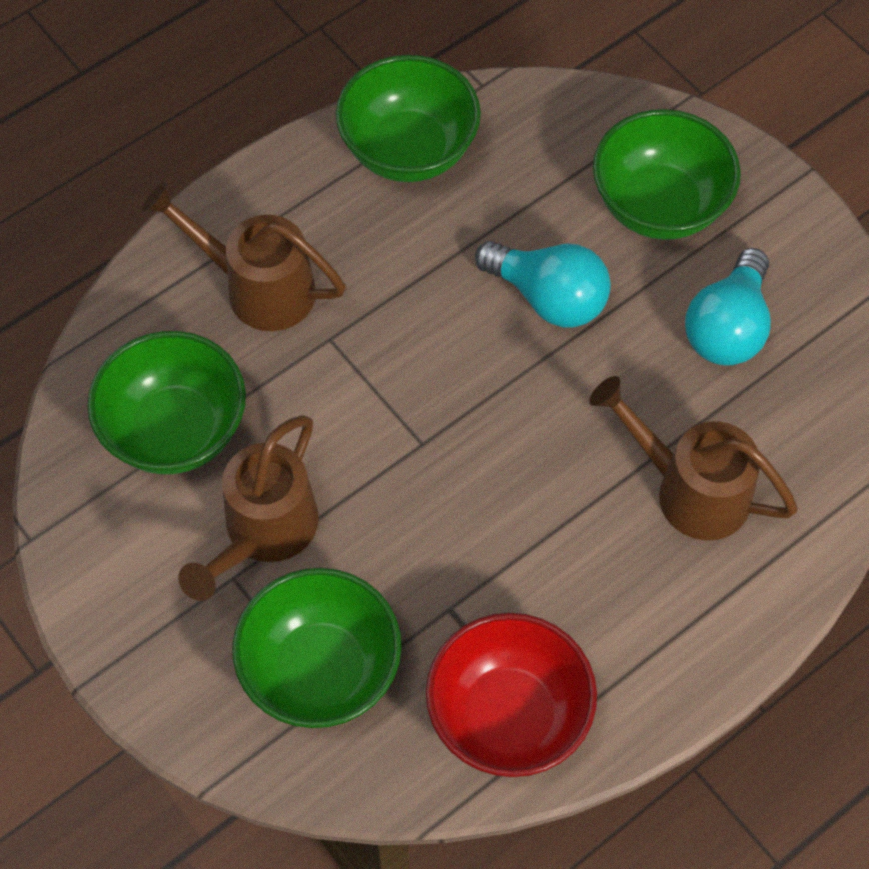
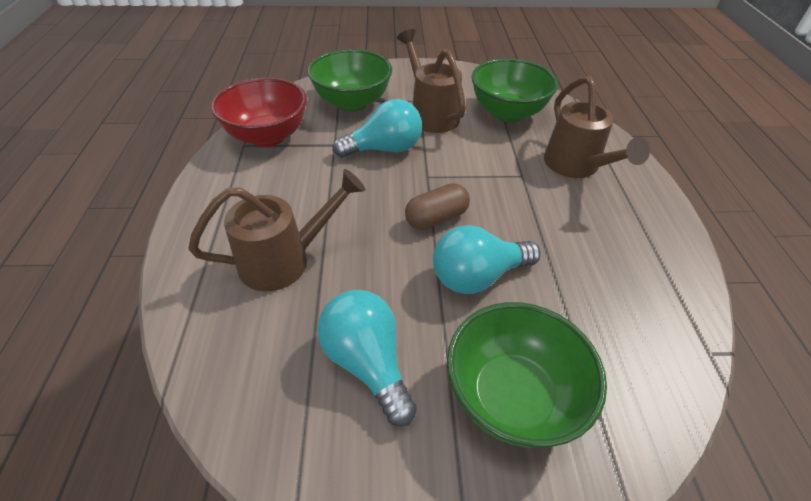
camera: 125 degrees right, 15 degrees down
brown watering can [142,182,346,331] -> brown watering can turned 105 degrees clockwise [544,76,650,178]
green bowl [336,55,481,182] -> none
none -> turquoise light bulb [333,99,422,158]
none -> brown capsule [405,183,470,230]

